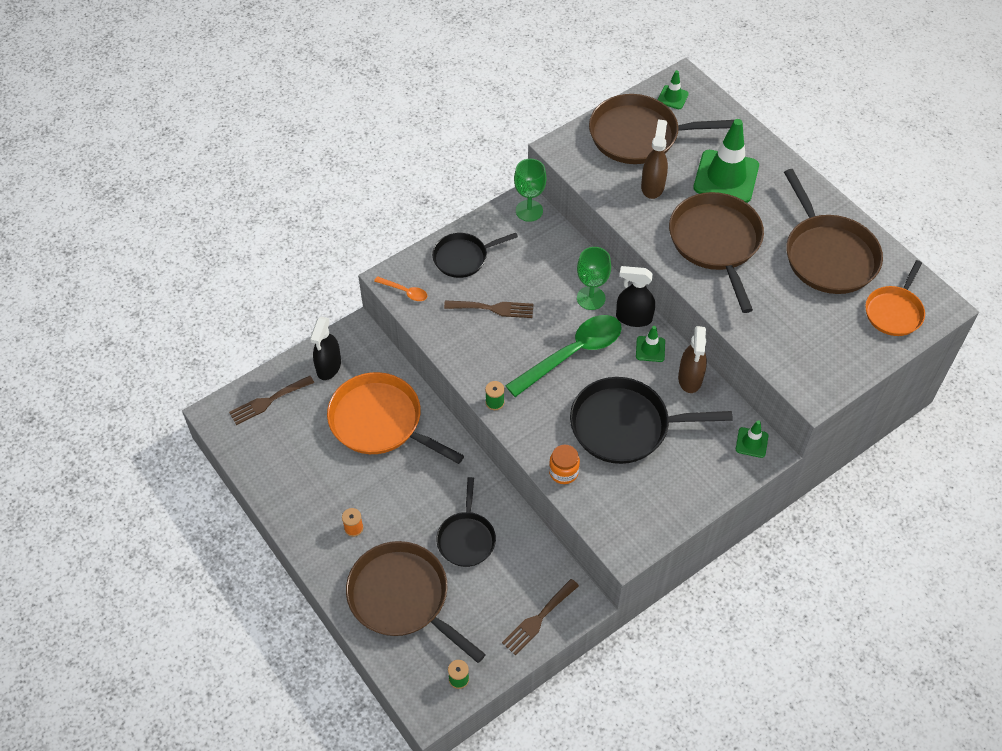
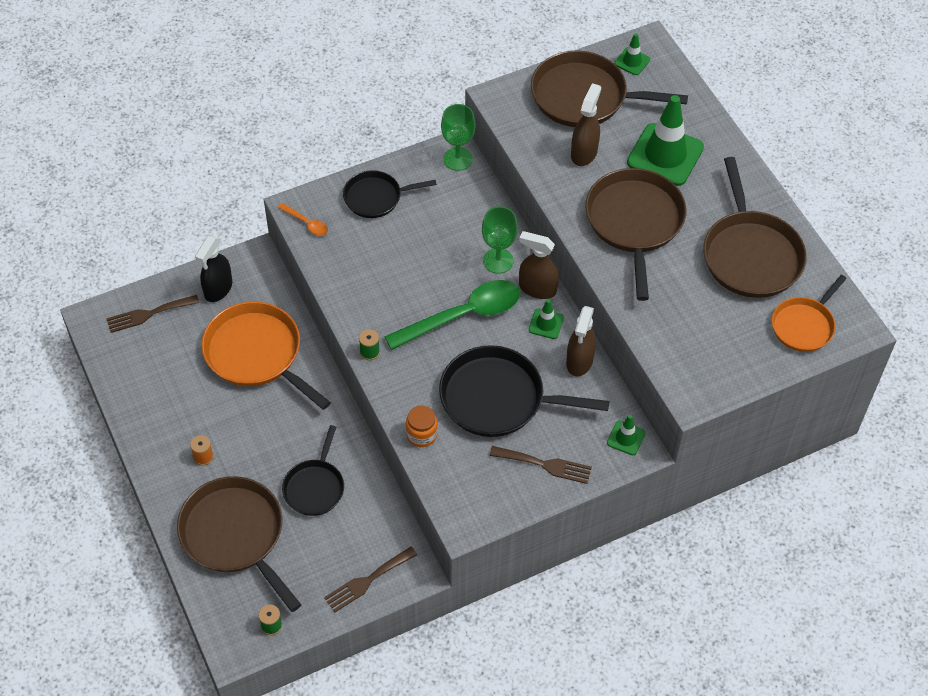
camera: 10 degrees right, 0 degrees up
brown fork [444,301,533,318] -> brown fork moved to [489,446,592,484]
black spray bottle [616,266,655,327] -> brown spray bottle [519,231,559,299]

